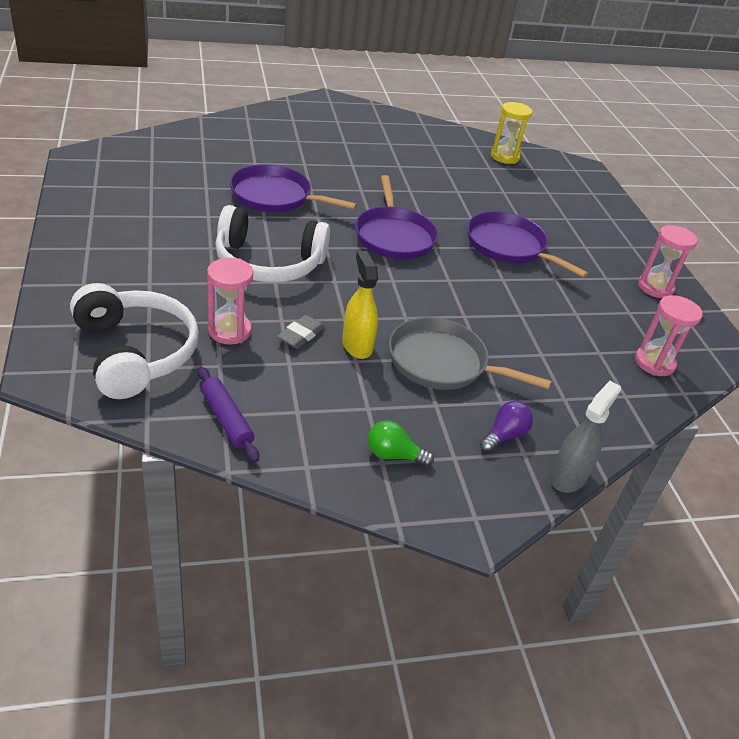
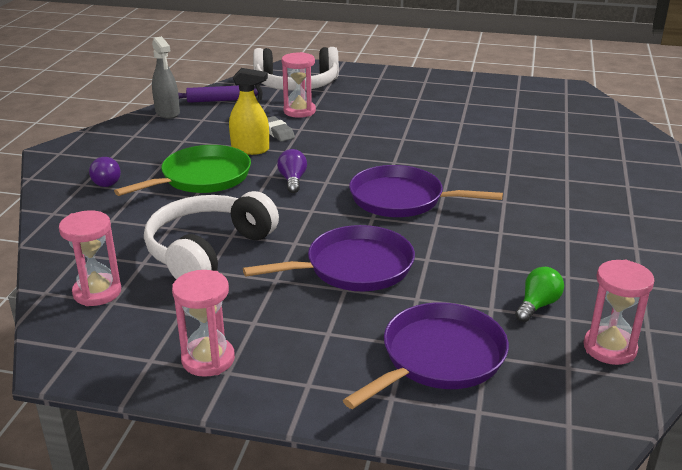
camera: 120 degrees right, 10 degrees down
white headphones [215,205,330,283] -> white headphones moved to [144,191,279,279]
purple pan [230,164,357,212] -> purple pan moved to [343,302,509,409]
green light bulb [368,420,434,467] -> green light bulb moved to [515,267,564,322]
grey pan [389,317,551,390] -> green pan [114,145,251,196]
yellow hourglass [491,102,532,164] -> pink hourglass [584,260,655,365]
grey spray bottle [550,381,621,493] -> grey spray bottle moved to [152,36,180,119]
none -> purple light bulb [277,149,307,193]

